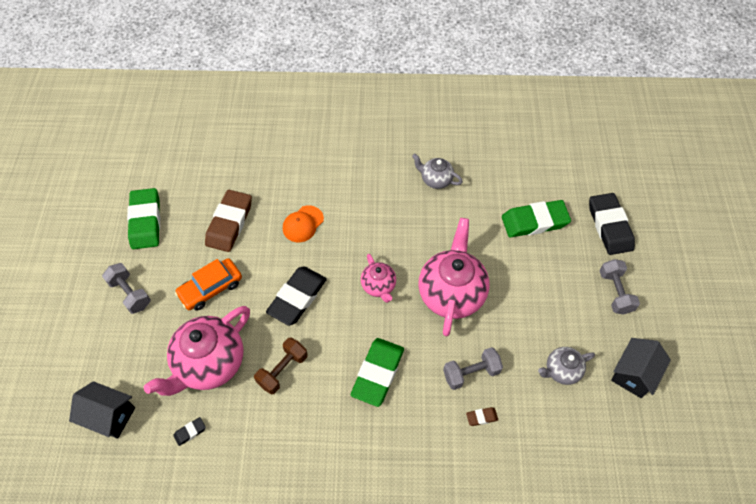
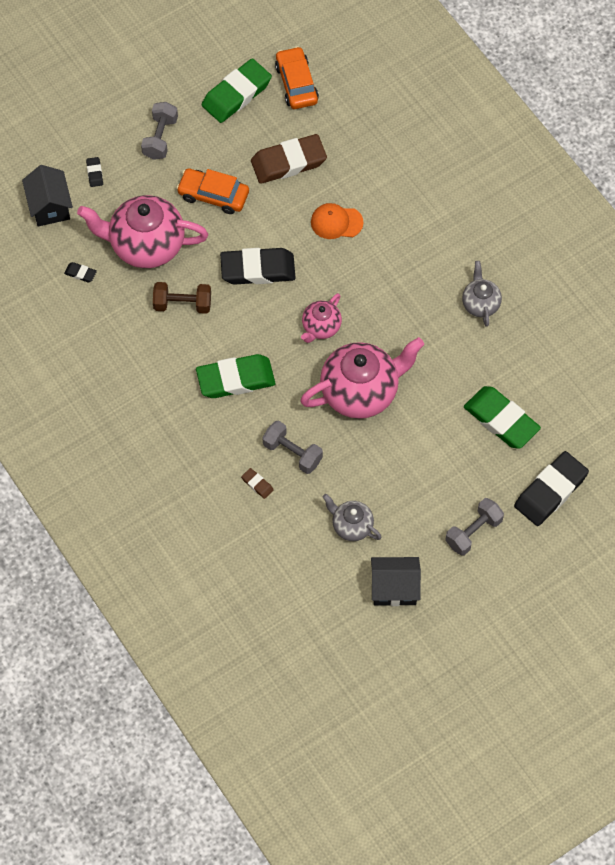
camera: 55 degrees right, 5 degrees up
none -> black eraser [86,157,103,187]
none -> orange car [275,46,319,109]

